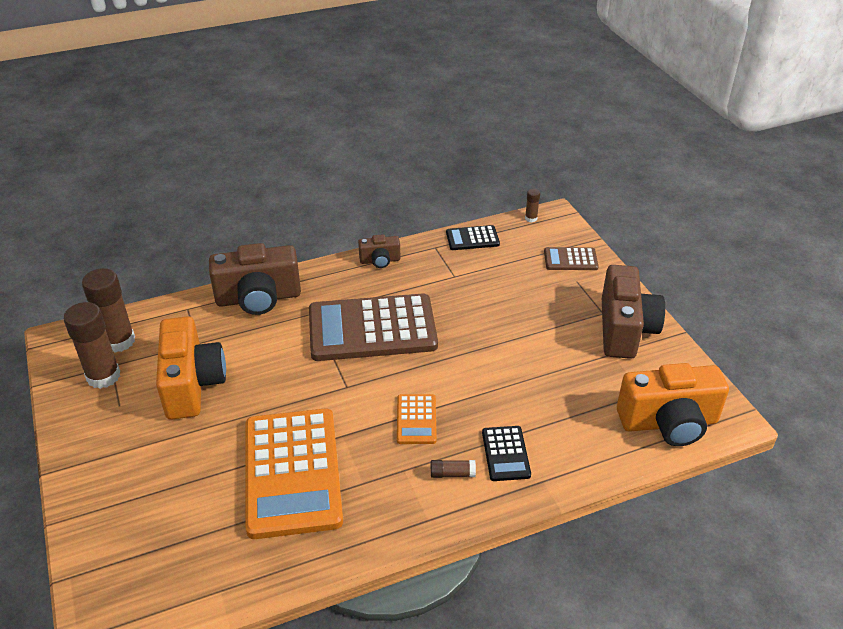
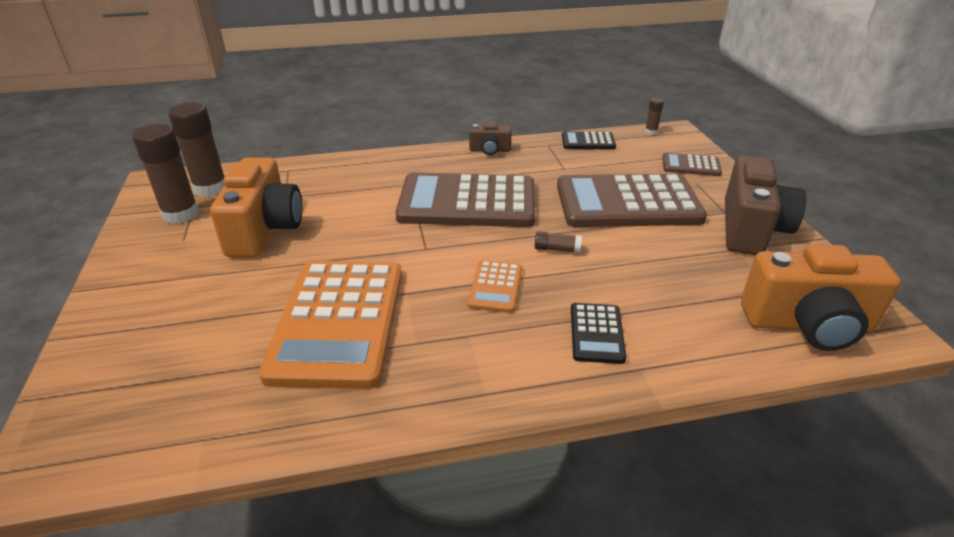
camera: 10 degrees right, 5 degrees down
brown camera [209,243,301,315] -> none
brown glue stick [431,460,476,478] -> brown glue stick moved to [535,232,582,253]
none -> brown calculator [557,174,707,227]

